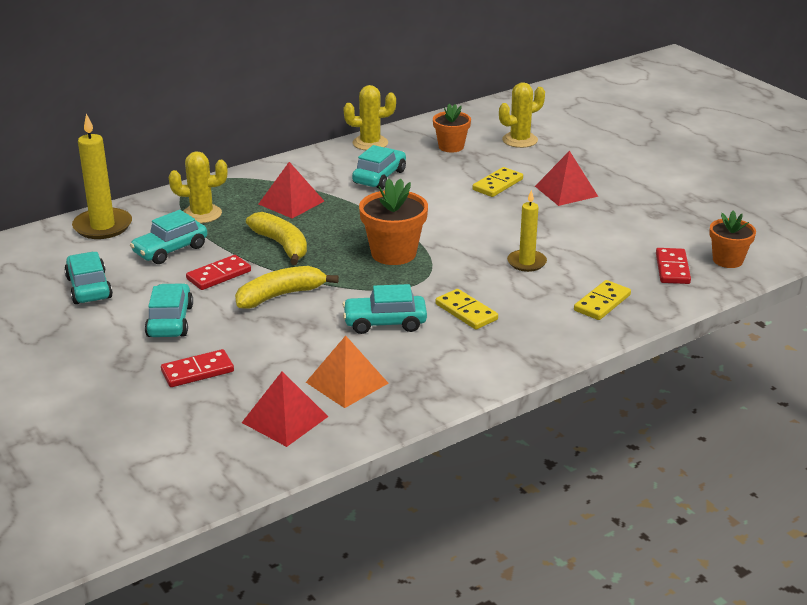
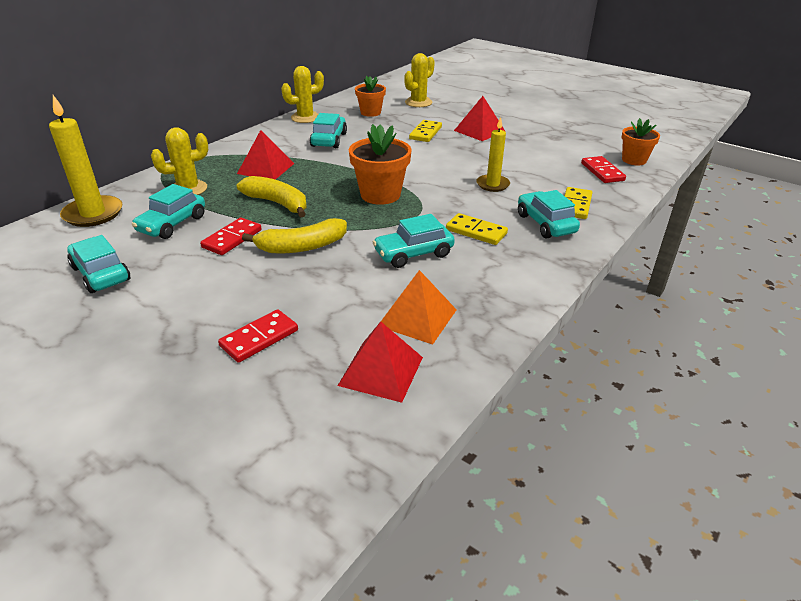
camera: 20 degrees left, 5 degrees up
turquoise car [145,283,193,337] -> turquoise car moved to [518,190,580,238]
yellow banana [235,266,339,309] -> yellow banana turned 150 degrees counterclockwise [242,218,347,253]

